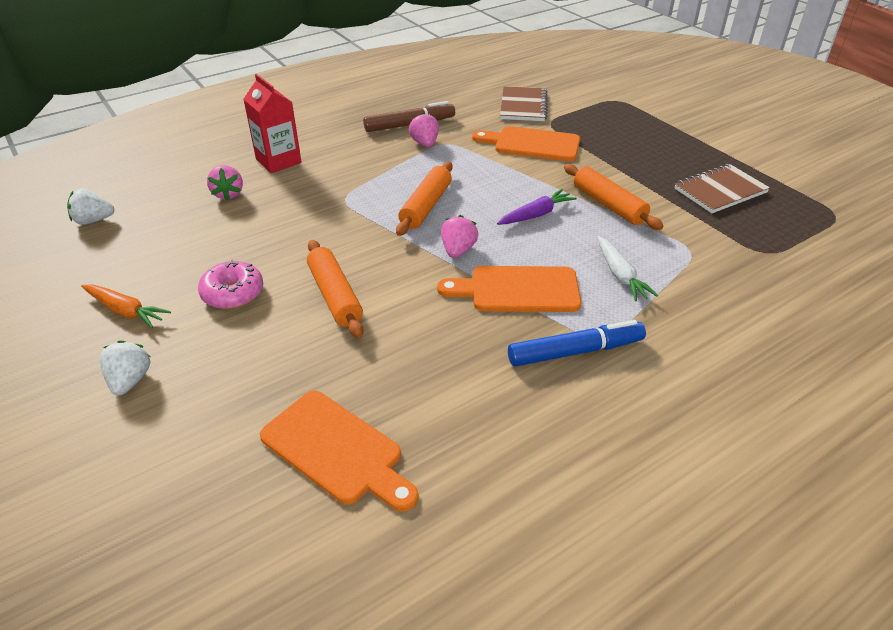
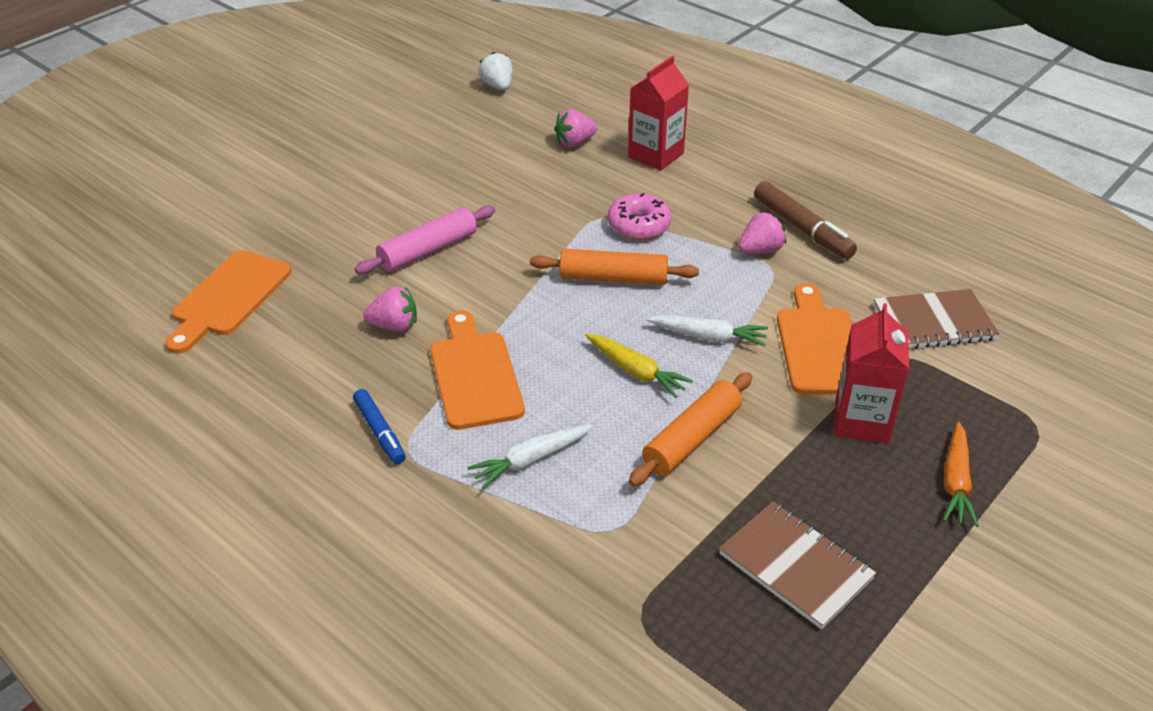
camera: 75 degrees right, 0 degrees up
orange carrot [81,284,171,328] -> orange carrot moved to [943,422,979,527]
white strawberry [100,340,150,396] -> none
pink donut [198,260,263,309] -> pink donut moved to [608,193,671,240]
orange rolling pin [307,240,364,338] -> pink rolling pin [355,205,495,274]
pink strawberry [441,215,478,258] -> pink strawberry moved to [364,287,417,332]
purple carrot [497,189,577,225] -> yellow carrot [585,334,693,398]
blue marker [508,320,646,367] -> blue marker [353,389,406,464], size x0.65
none -> white carrot [646,315,768,347]
none -> red carton [834,303,909,443]

